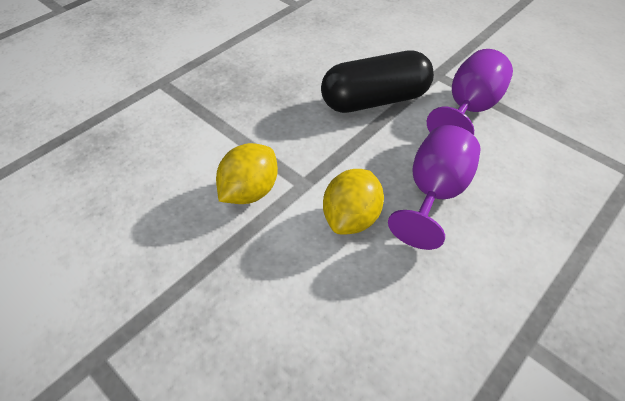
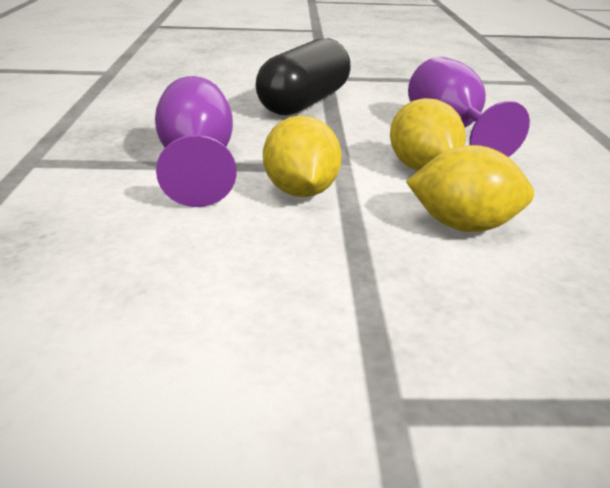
camera: 45 degrees left, 20 degrees down
purple goblet [427,49,513,135] -> purple goblet moved to [155,76,237,207]
none -> yellow lemon [406,145,534,232]

